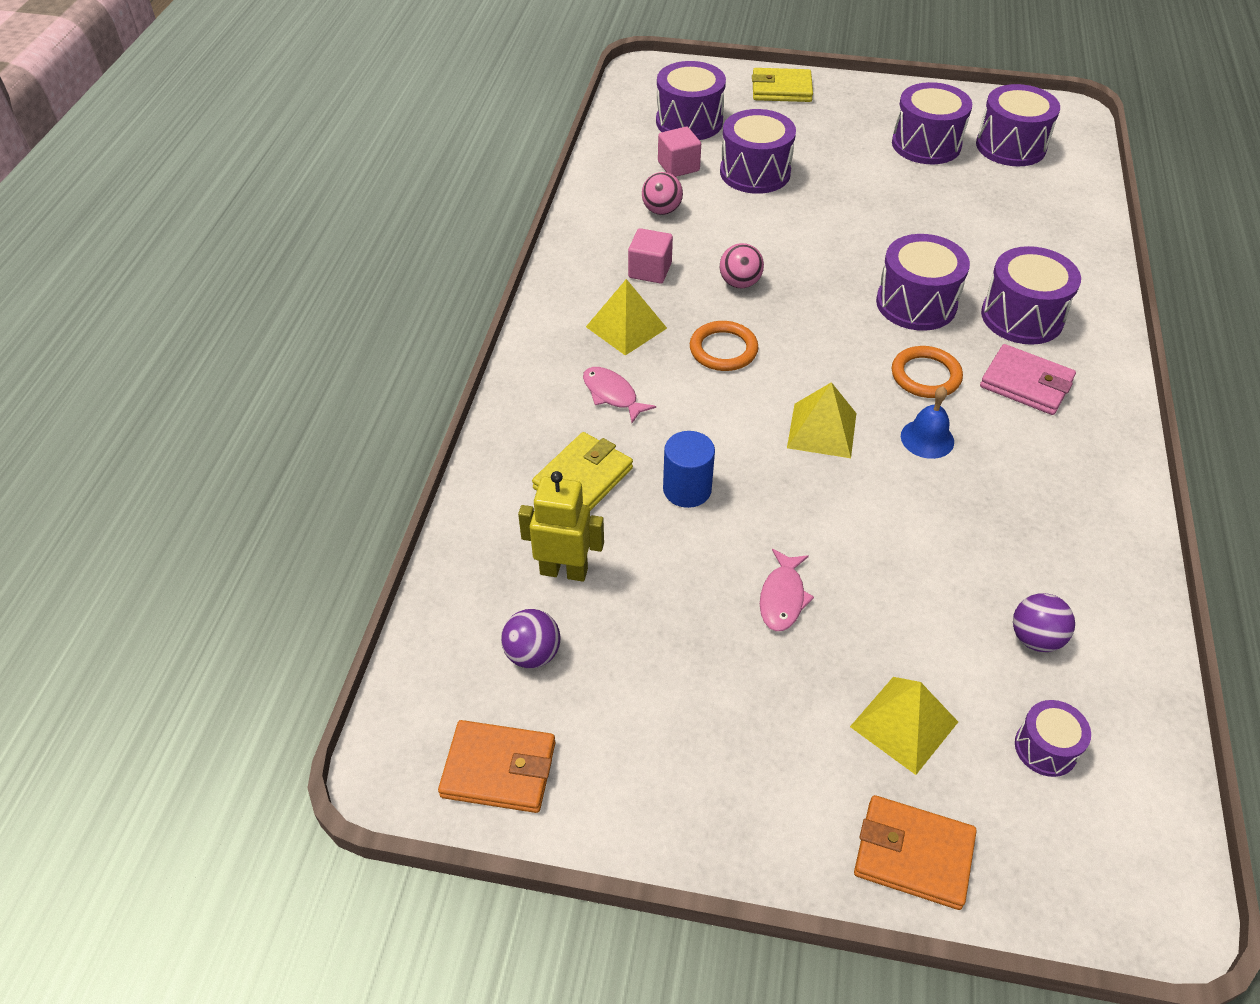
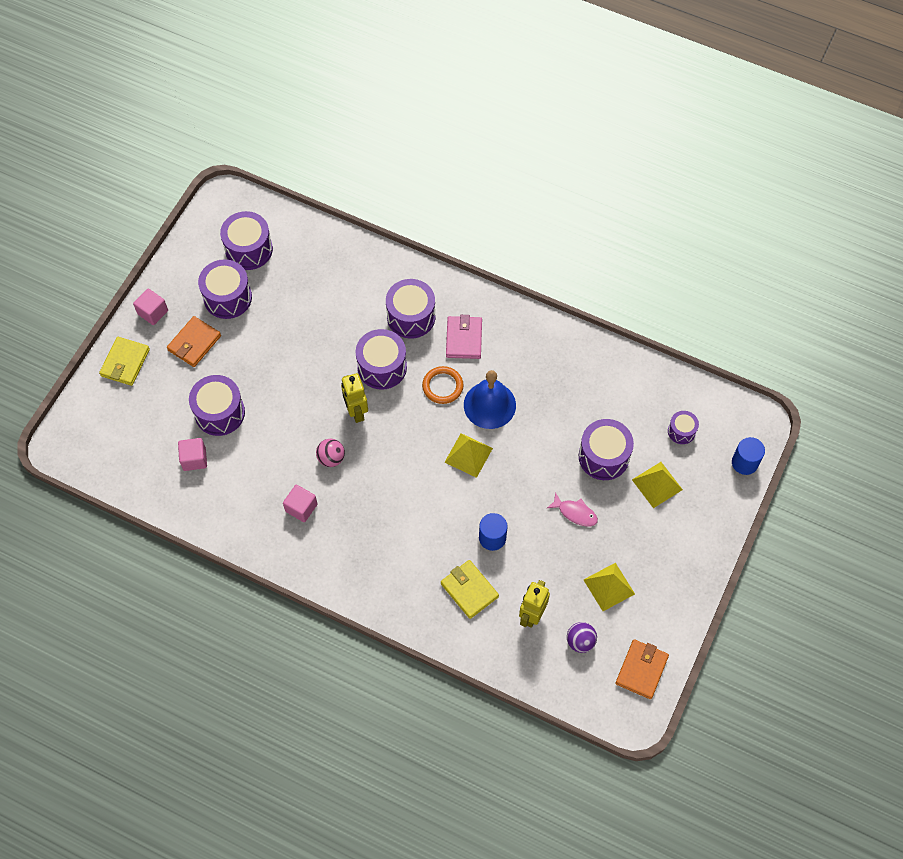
camera: 75 degrees left, 15 degrees up
pink fish [583,367,656,423] -> none
yellow pyramid [586,279,667,356] -> yellow pyramid moved to [584,563,635,611]
pink ball [642,172,683,215] -> none
purple drum [656,61,726,140] -> purple drum moved to [579,419,634,480]
orange ring [690,321,759,371] -> none
orange wallet [854,795,977,910] -> orange wallet moved to [167,316,221,367]
blue bell [901,386,954,459] -> blue bell [464,370,516,429], size x1.77
pink wallet [980,344,1076,415] -> pink wallet turned 45 degrees counterclockwise [446,315,482,359]
purple ball [1013,593,1075,652] -> none
none -> pink cube [133,288,168,325]
none -> yellow robot [341,373,368,423]
none -> blue cylinder [732,437,765,475]

